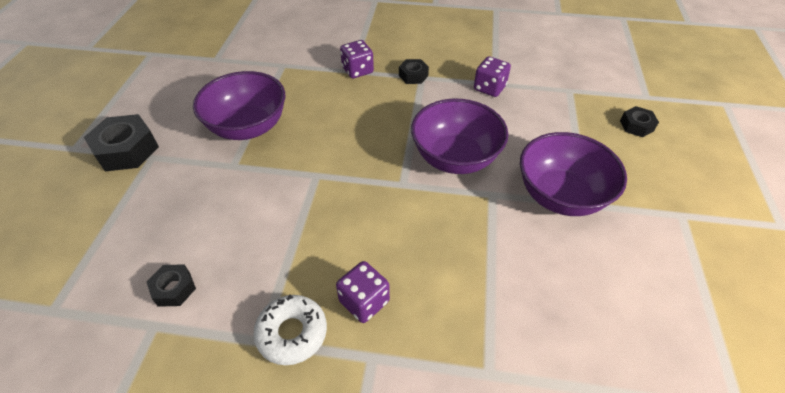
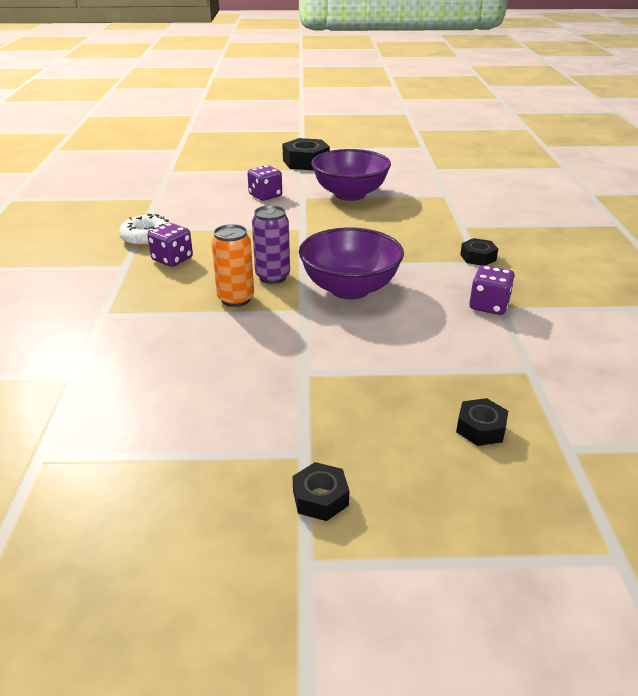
camera: 80 degrees right, 15 degrees down
black nut [146,264,196,307] -> black nut moved to [292,462,349,521]
purple dice [340,40,374,79] -> purple dice moved to [247,165,282,201]
purple bowl [520,132,627,216] -> none
none -> orange can [211,224,254,307]
none -> purple can [252,205,290,284]

